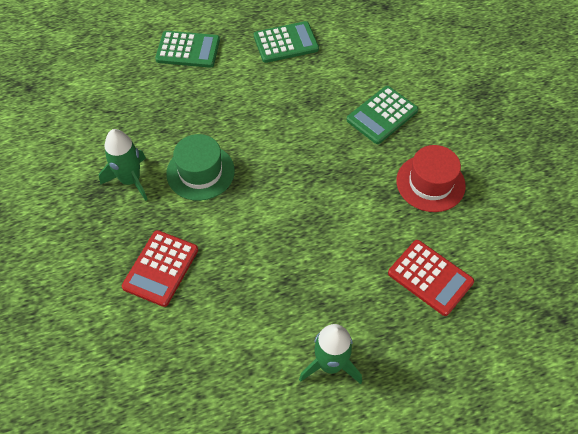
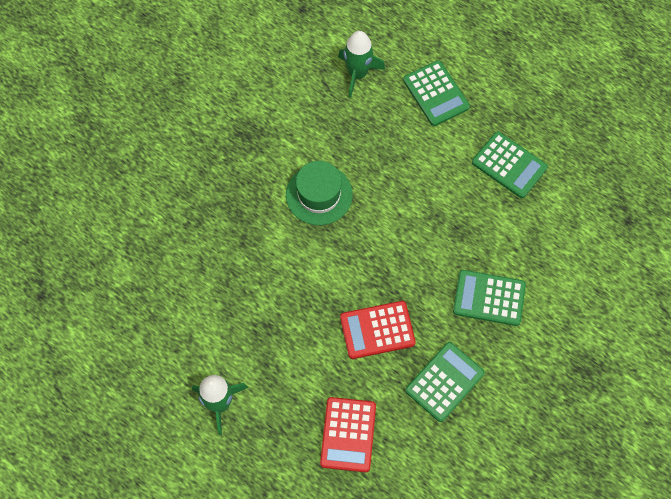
camera: 55 degrees right, 10 degrees up
green rocket [99,129,148,201] -> green rocket moved to [338,31,385,98]
red calculator [122,230,198,307] -> red calculator moved to [340,301,416,359]
red hat [396,145,466,212] -> green calculator [405,342,485,422]

